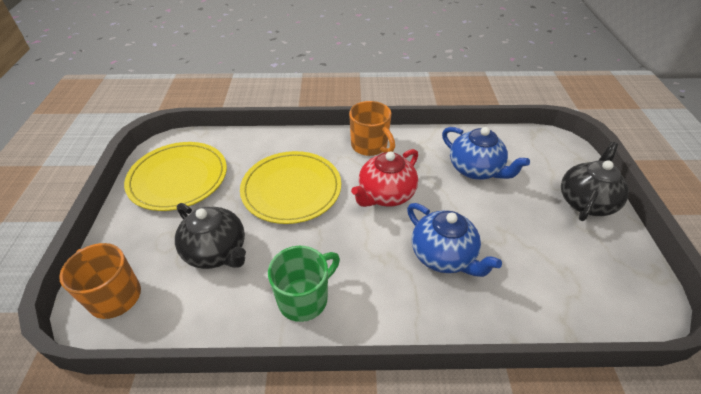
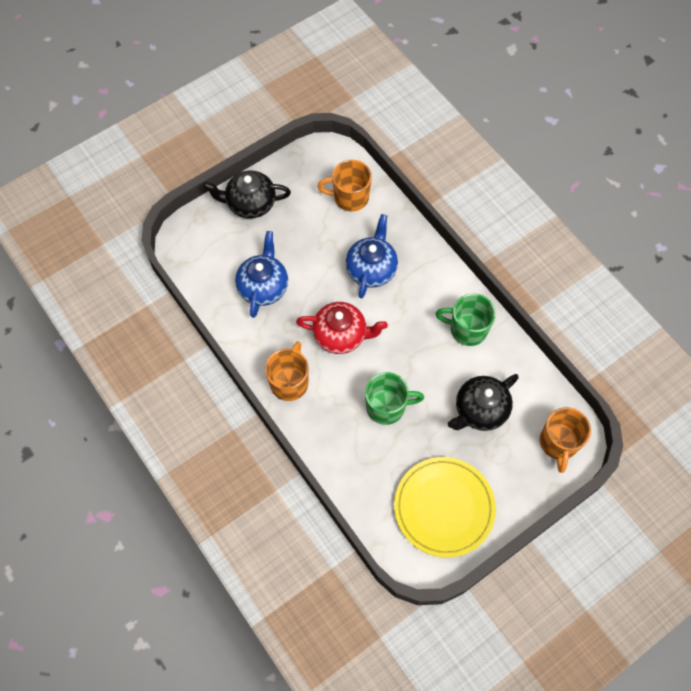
camera: 125 degrees left, 20 degrees up
black teapot [175,203,246,269] -> black teapot turned 135 degrees counterclockwise [448,374,519,431]
yellow plate [240,151,341,224] -> green mug [365,372,424,425]
none -> orange mug [317,160,372,212]

